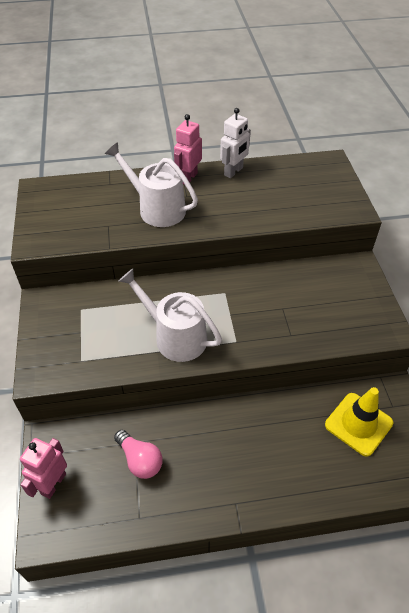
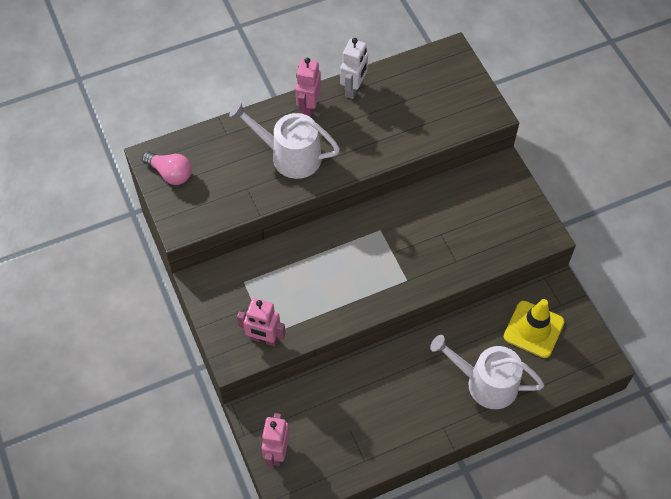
camera: 15 degrees left, 10 degrees up
pink light bulb [114,430,163,479] -> pink light bulb moved to [142,151,192,185]
white watering can [119,269,222,362] -> white watering can moved to [430,335,544,409]
none -> pink robot [237,298,286,347]

